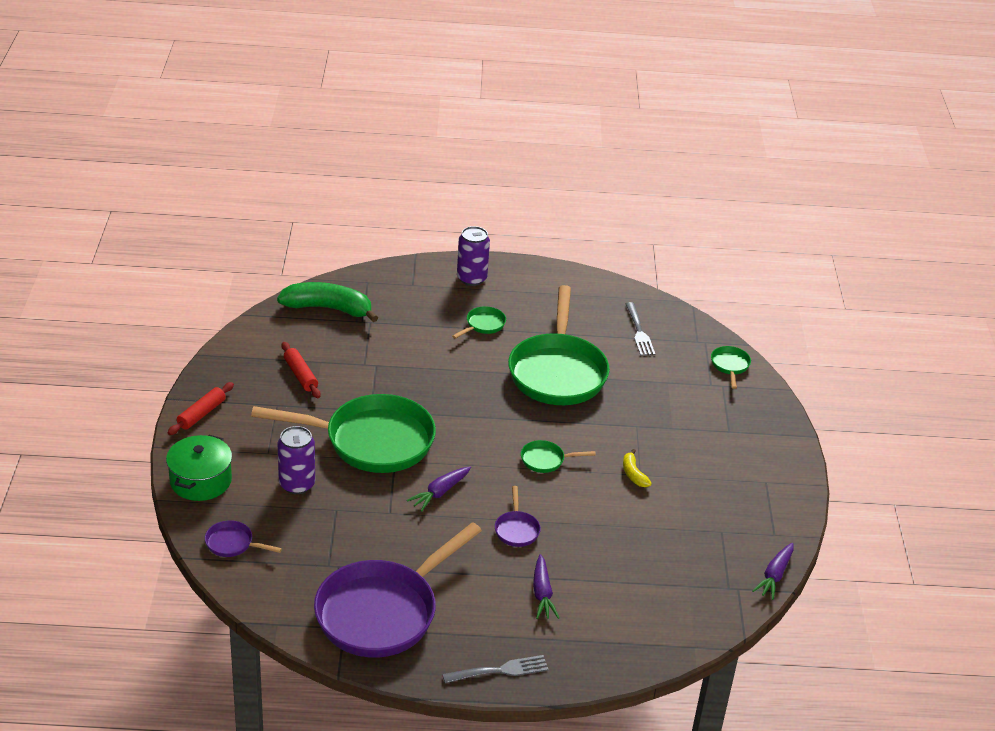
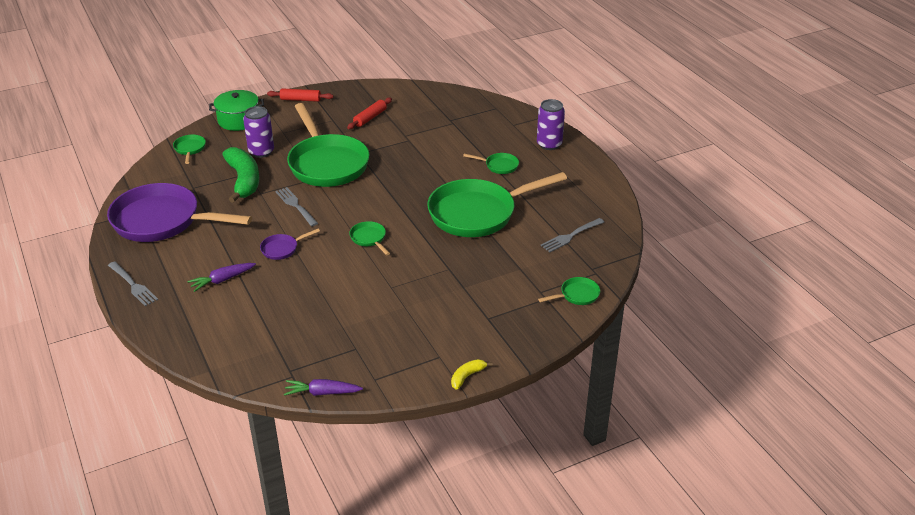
camera: 65 degrees right, 0 degrees up
purple pan [205,520,282,557] -> green pan [173,135,206,164]
green banana [277,282,378,322] -> green banana moved to [222,147,259,203]
purple carrot [407,467,471,511] -> grey fork [275,187,318,226]
yellow banana [623,449,652,487] -> yellow banana moved to [451,359,493,390]

